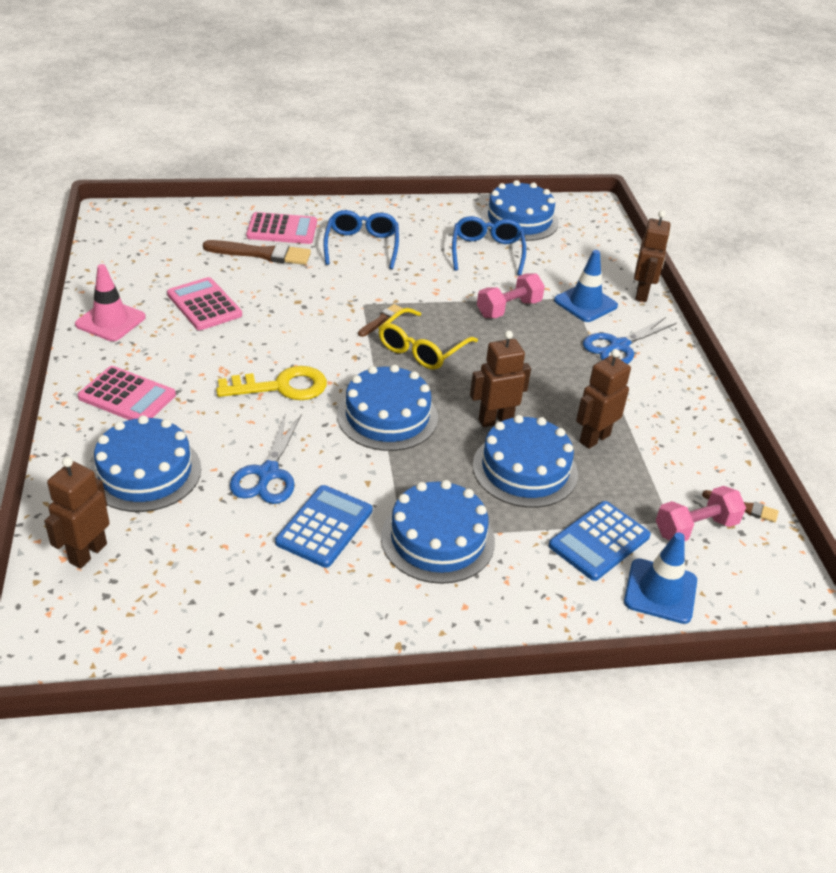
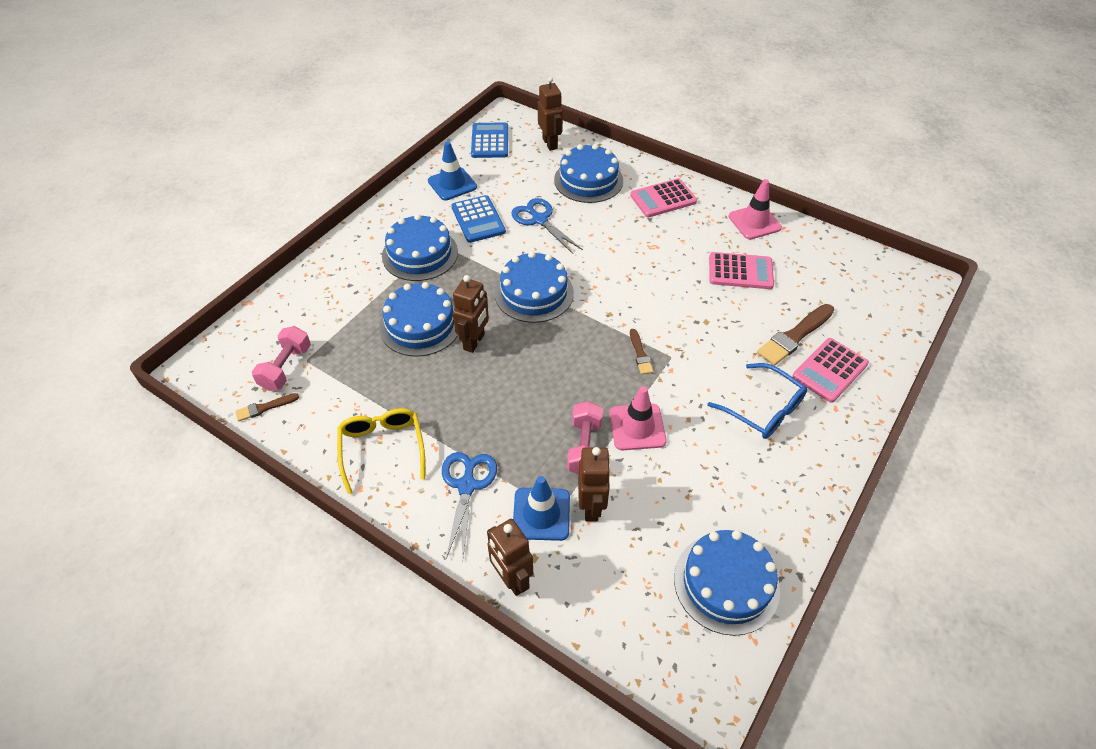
camera: 135 degrees right, 10 degrees up
yellow key [216,366,327,400] -> none
yellow glasses [379,308,478,370] -> yellow glasses moved to [337,408,425,494]
blue glasses [452,216,526,276] -> none
blue calculator [549,501,651,581] -> blue calculator moved to [471,122,508,158]
brown robot [576,349,631,449] -> brown robot moved to [578,447,611,522]
blue traffic cone [624,532,697,624] -> blue traffic cone moved to [428,141,477,200]
none -> pink traffic cone [609,386,667,450]

